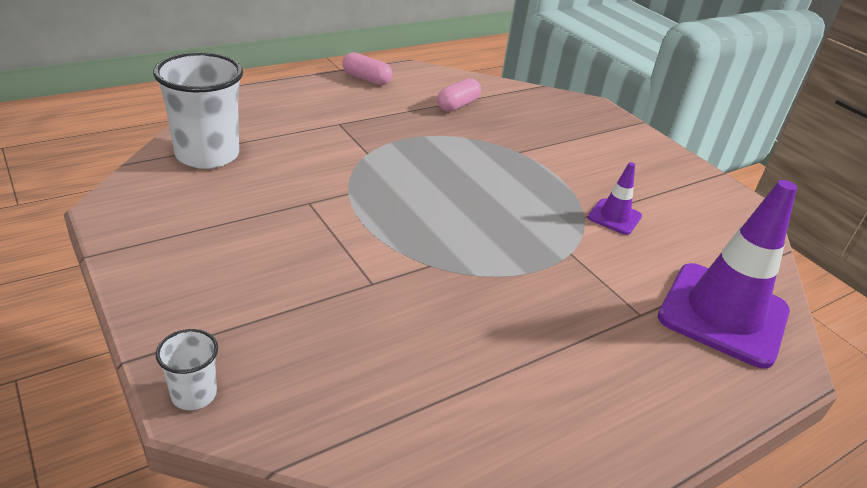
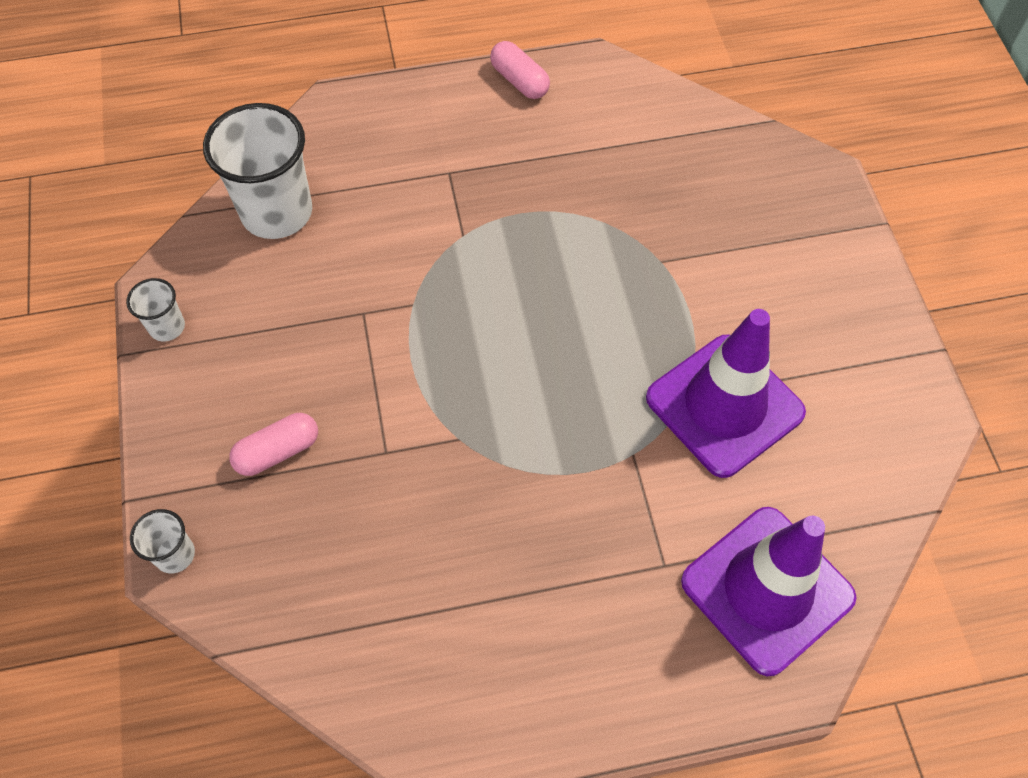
camera: 25 degrees right, 25 degrees up
pink capsule [437,78,481,112] -> pink capsule moved to [229,413,318,476]
purple traffic cone [588,162,642,235] -> purple traffic cone [646,309,806,478], size x2.13
none -> white cup [126,278,185,342]

